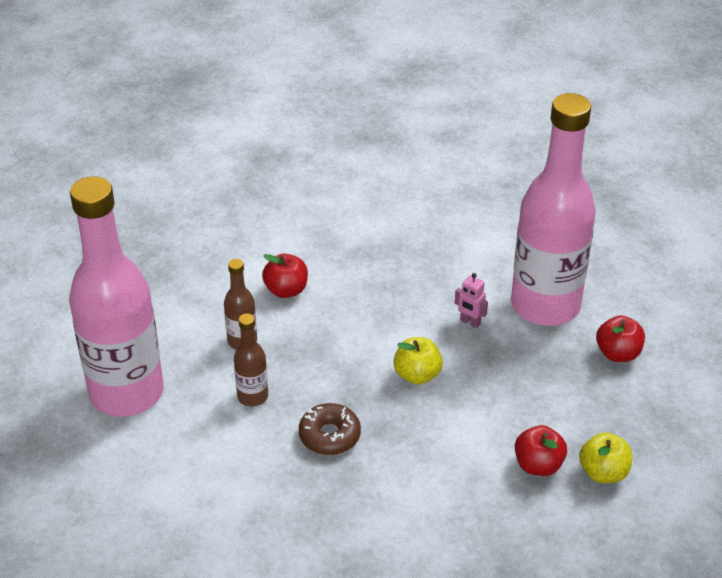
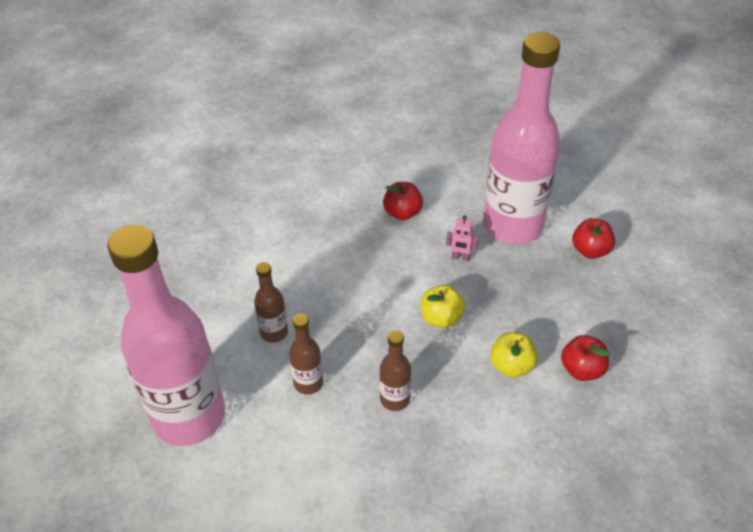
camera: 20 degrees left, 5 degrees up
red apple [262,253,308,298] -> red apple moved to [383,182,423,220]
brown donut [299,403,361,455] -> brown bottle [379,330,411,411]
yellow apple [579,432,632,483] -> yellow apple moved to [490,332,538,378]

